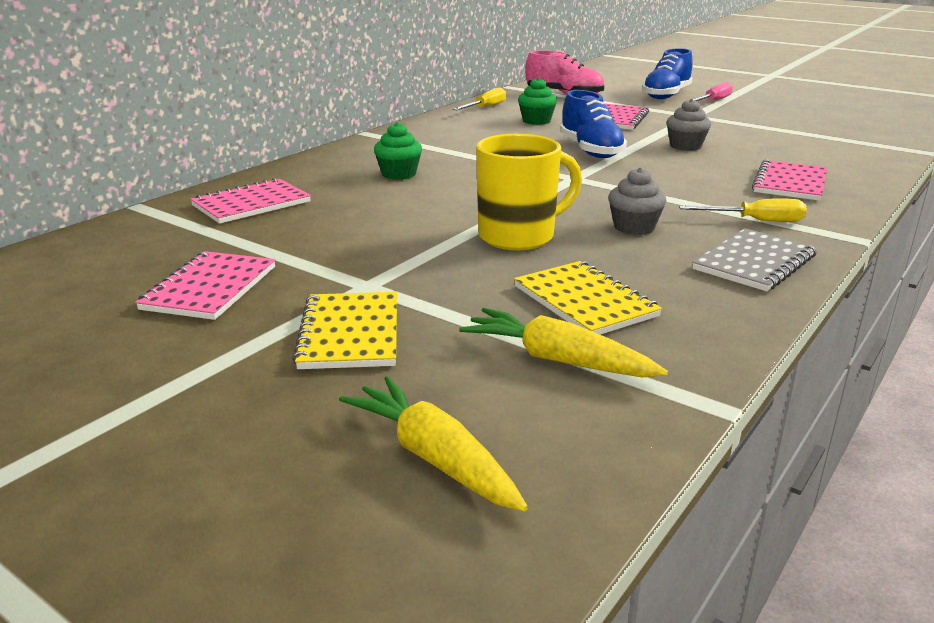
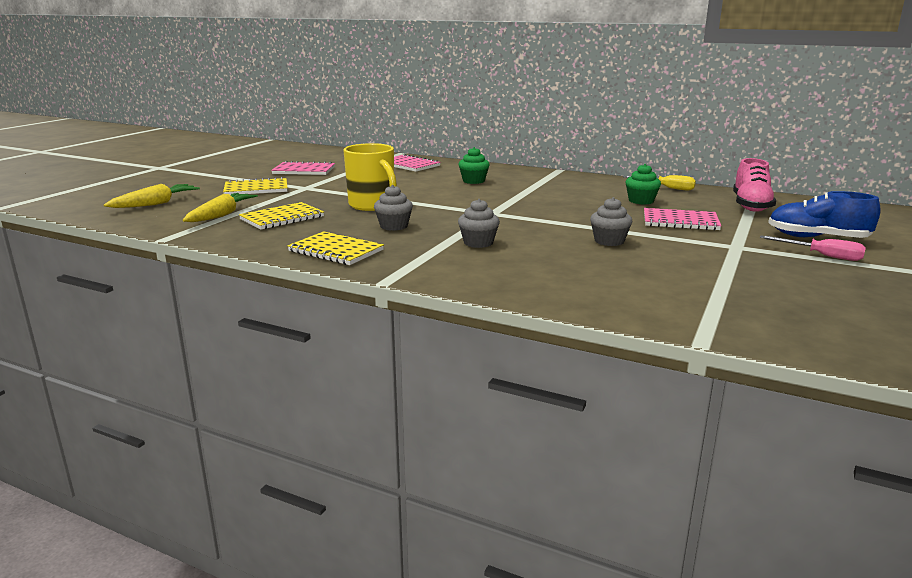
camera: 80 degrees right, 5 degrees down
blue shoe [560,90,627,158] -> none
yellow screwdriver [679,198,807,222] -> none
grey notebook [692,228,817,291] -> yellow notebook [287,231,384,265]
pink notebook [752,159,827,201] -> none
none -> grey cupcake [458,199,500,248]

